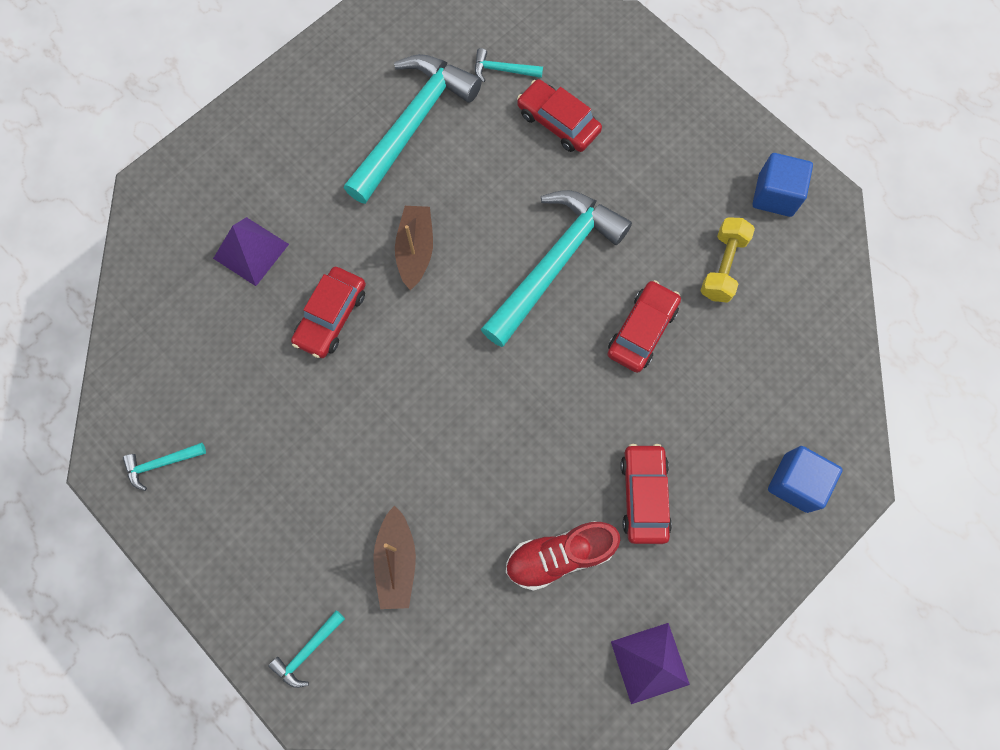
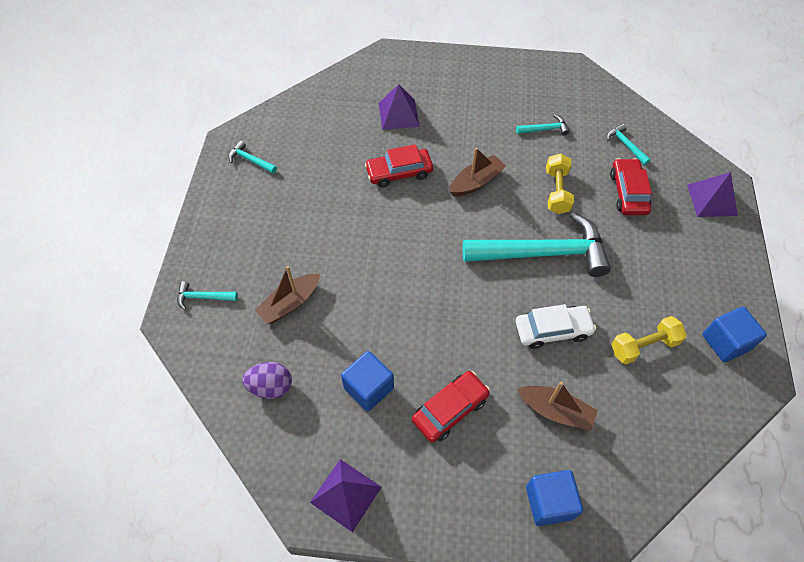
camera: 50 degrees right, 15 degrees down
turquoise hammer [344,54,482,204] -> turquoise hammer [516,114,569,136], size x0.41
red shoe [506,521,620,591] -> blue cube [341,351,394,411]
red car [608,280,681,373] -> white car [516,304,596,349]
none -> purple egg [242,362,292,399]
none -> brown boat [517,382,598,431]
none -> yellow dumbbell [546,153,574,214]
none -> purple pyramid [687,172,738,217]

